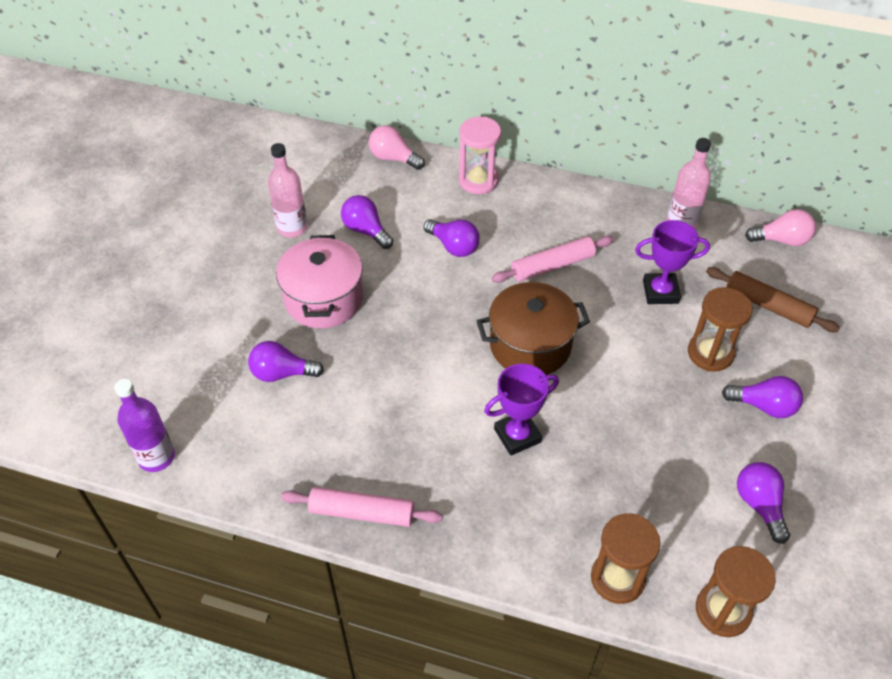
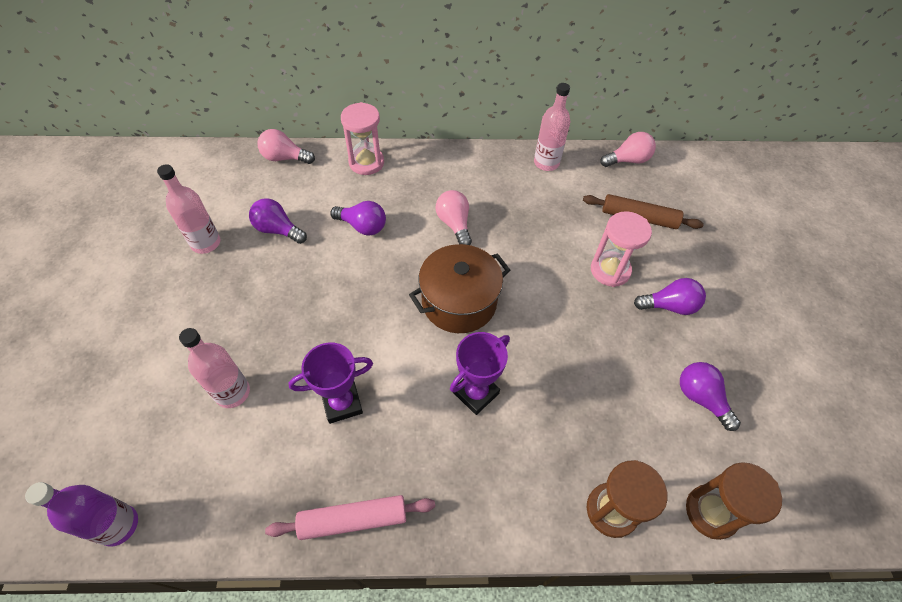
camera: 20 degrees left, 5 degrees up
purple light bulb [248,341,324,382] -> pink bottle [179,328,250,408]
pink pot [276,235,363,329] -> none
pink rolling pin [492,236,614,283] -> pink light bulb [436,190,472,245]
purple trophy [635,220,710,304] -> purple trophy moved to [289,342,373,424]
brown hourglass [688,287,753,372] -> pink hourglass [591,211,652,287]

